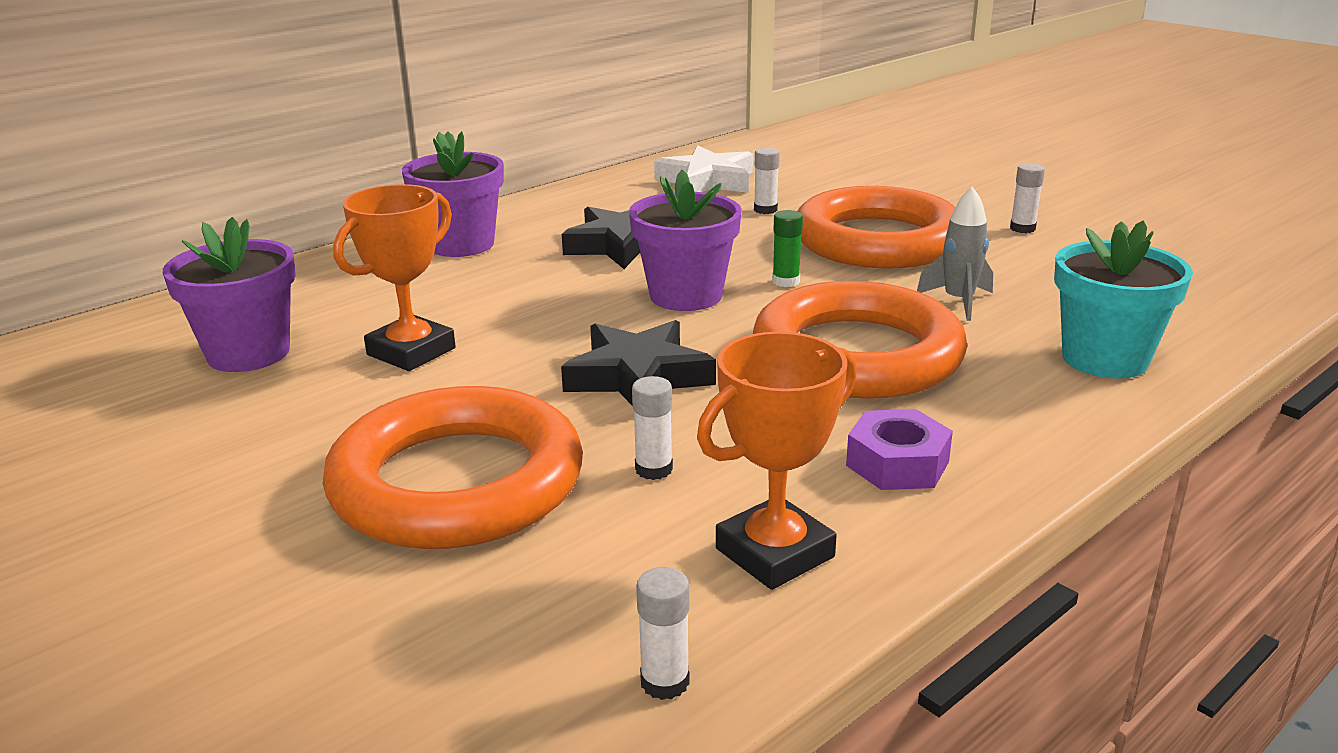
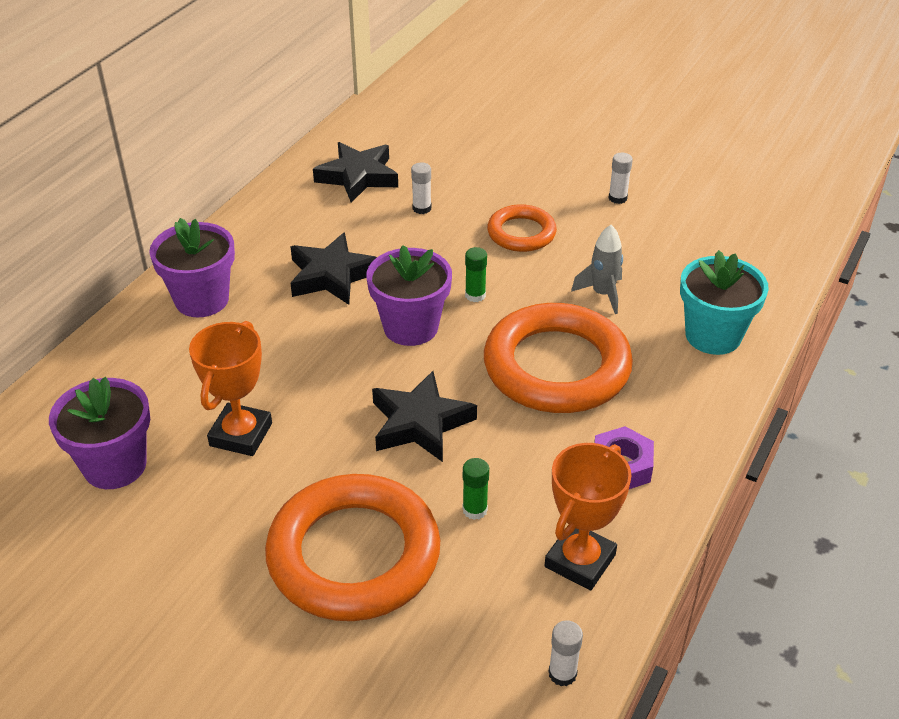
camera: 20 degrees left, 15 degrees up
white glue stick [632,376,673,480] -> green glue stick [463,458,489,520]
white star [654,145,753,193] -> black star [313,142,398,203]
orange ring [797,186,955,269] -> orange ring [487,204,557,252], size x0.53

